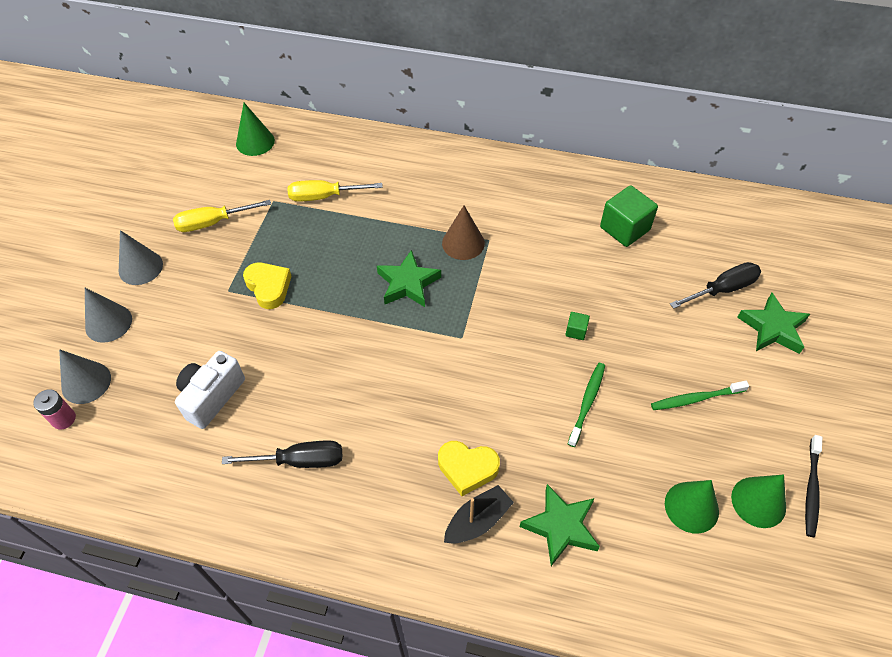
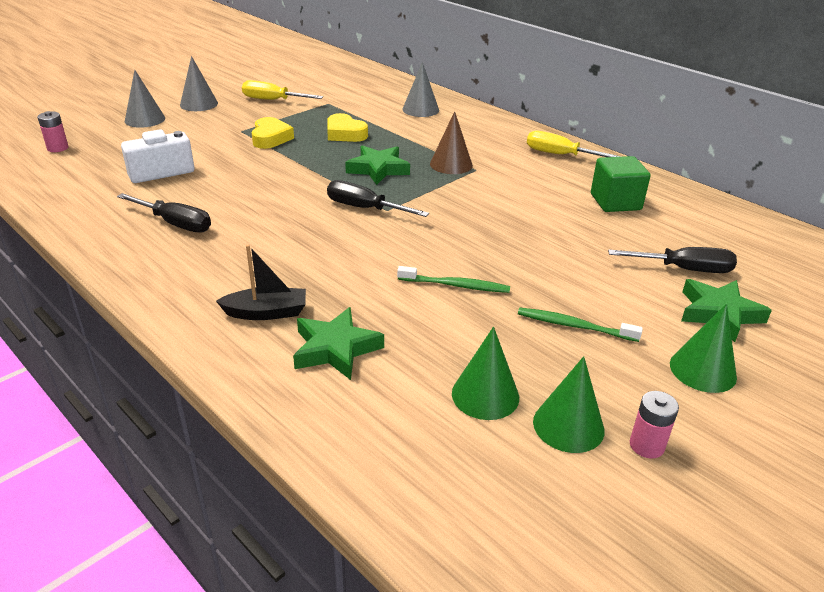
camera: 30 degrees right, 20 degrees down
grey cone [59,349,111,404] -> grey cone moved to [402,62,439,117]
green cone [236,103,275,156] -> green cone moved to [670,304,737,393]
yellow screwdriver [287,180,383,202] -> yellow screwdriver moved to [527,131,621,157]
yellow heart [438,441,500,496] -> yellow heart moved to [327,113,368,142]
green cube [565,312,590,340] -> none
green toothbrush [568,363,605,447] -> green toothbrush turned 45 degrees clockwise [397,266,510,293]
black toothbrush [805,435,822,537] -> pink battery [630,391,679,458]
none -> black screwdriver [327,180,429,217]

